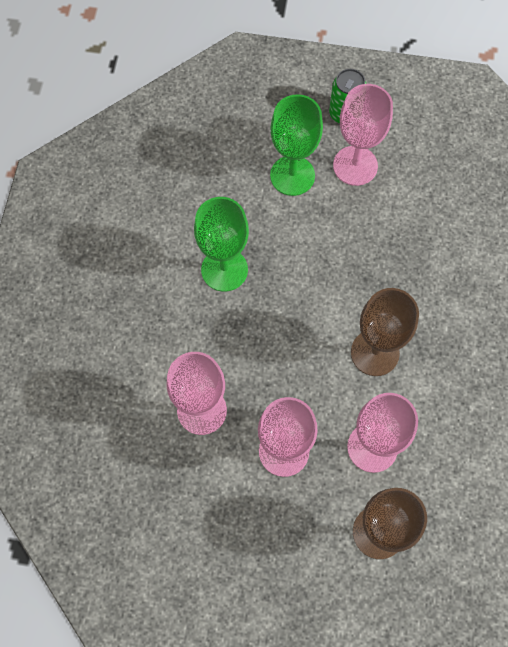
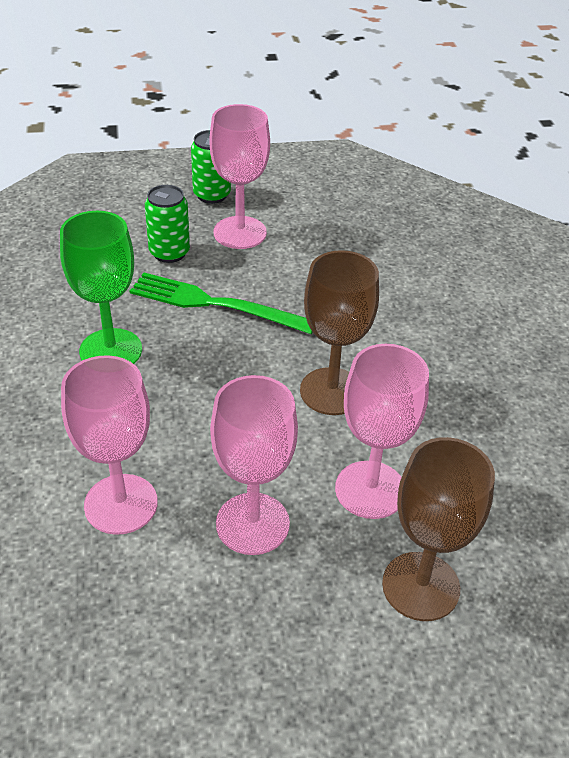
camera: 20 degrees left, 25 degrees down
green goblet [270,94,323,196] -> green can [145,185,190,263]
none -> green fork [130,273,312,334]

